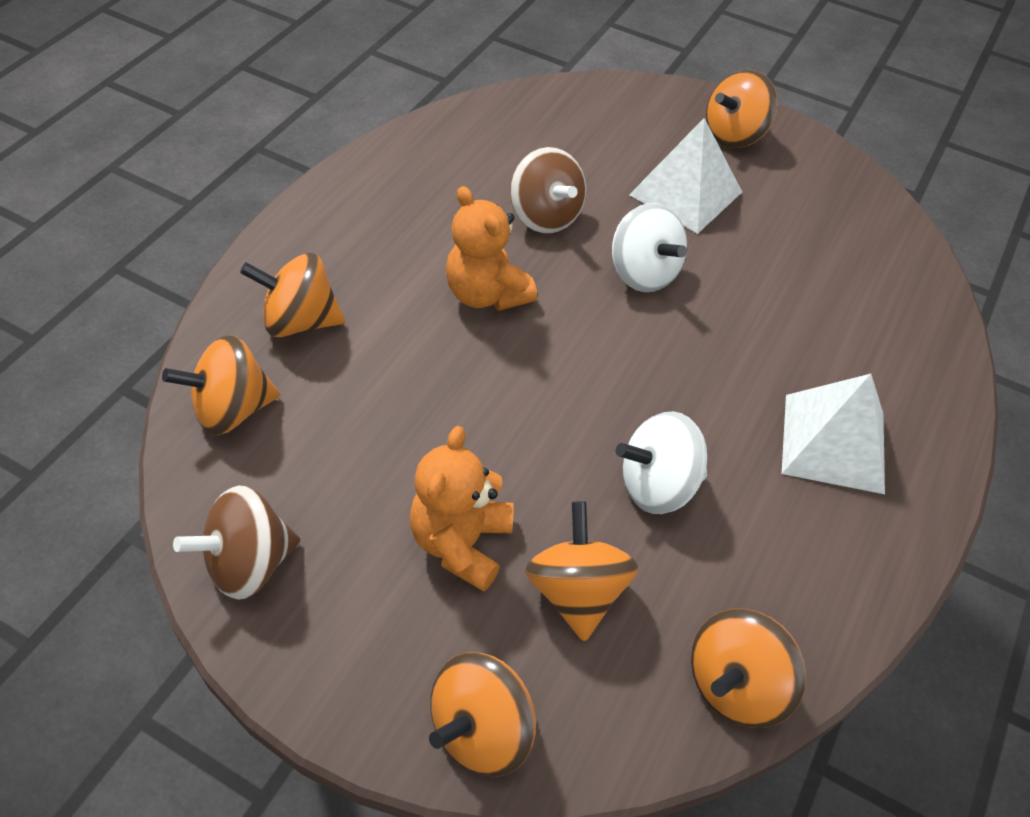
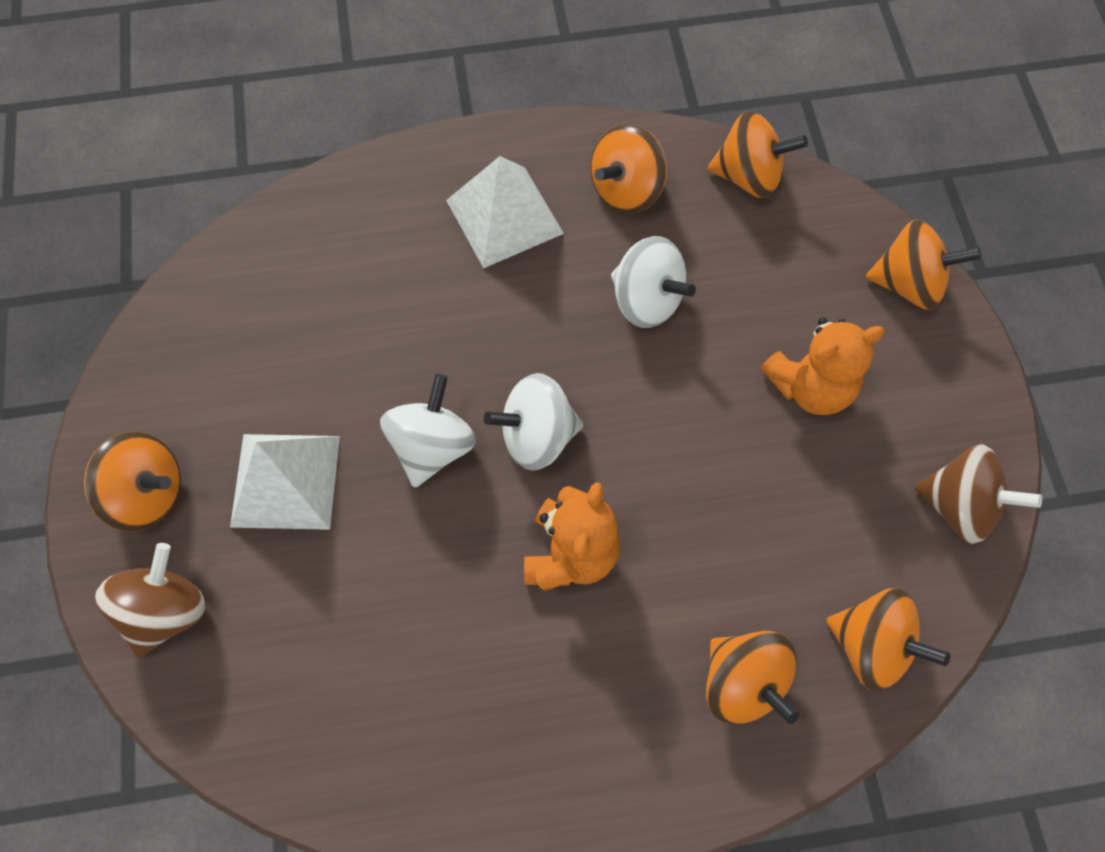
camera: 125 degrees left, 15 degrees up
brown spinning top [510,147,586,234] -> brown spinning top moved to [95,543,205,658]
orange spinning top [525,501,639,641] -> orange spinning top moved to [591,124,667,214]
none -> white spinning top [484,373,583,470]

